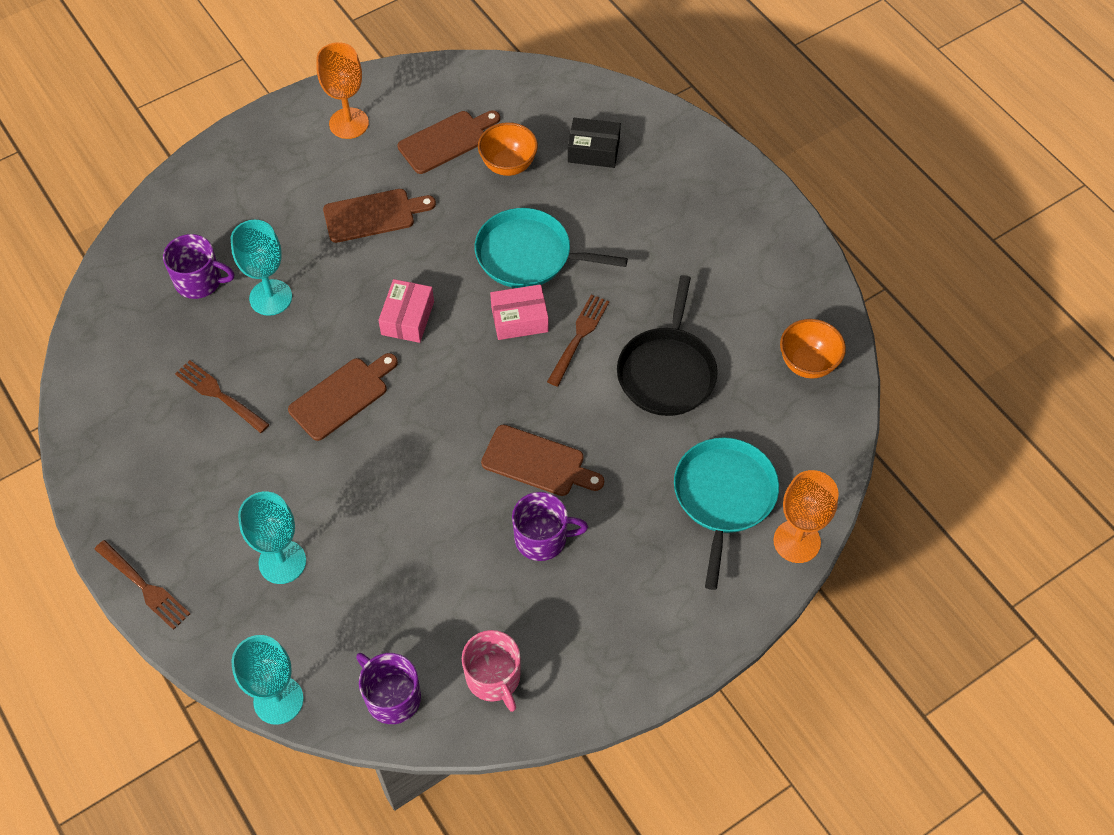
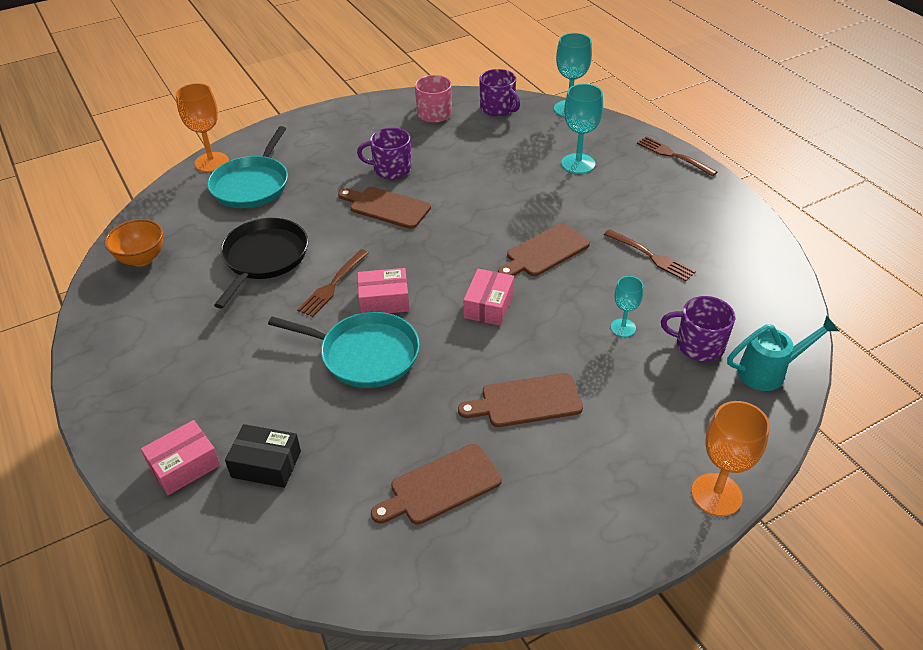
camera: 175 degrees left, 15 degrees down
turquoise goblet [231,220,292,316] -> turquoise goblet [611,276,643,337], size x0.60
orange goblet [316,42,369,139] -> orange goblet moved to [691,401,770,516]
orange bowl [478,122,538,176] -> none
none -> pink box [141,420,220,495]
none -> turquoise watering can [727,316,839,391]

